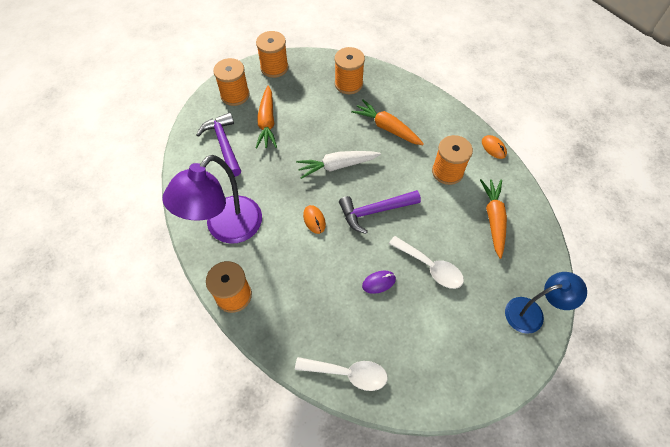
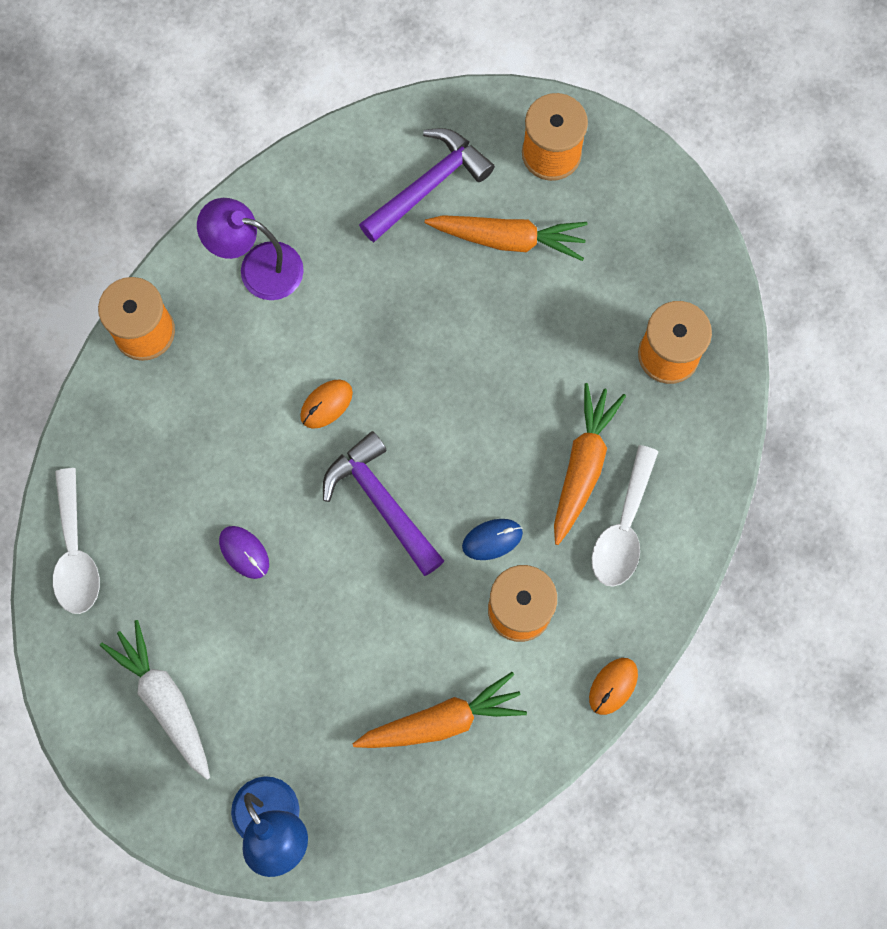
camera: 70 degrees right, 15 degrees up
purple lamp [162,155,262,244] -> purple lamp [197,198,304,300], size x0.63
orange spool [256,31,288,78] -> none
orange carrot [256,85,277,149] -> orange carrot turned 150 degrees counterclockwise [425,215,588,261]
white carrot [296,151,381,179] -> white carrot moved to [100,620,210,780]
white spoon [389,236,464,289] -> white spoon moved to [592,445,658,587]
none -> blue mouse [462,519,523,560]

